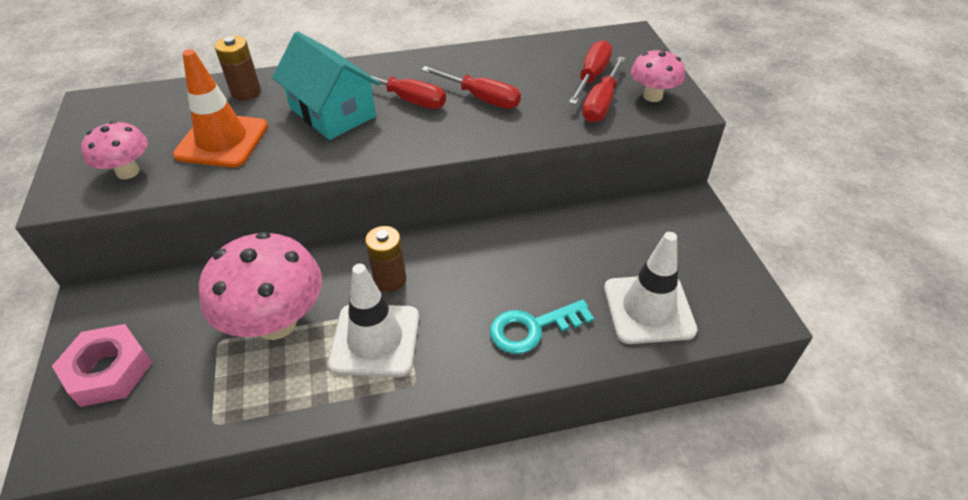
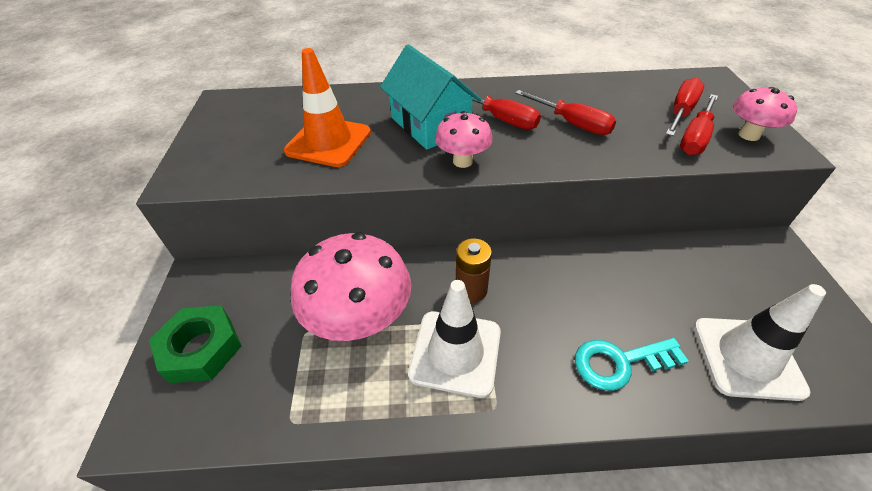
camera: 10 degrees right, 0 degrees up
pink nut [52,324,152,407] -> green nut [149,305,241,383]
pink mushroom [81,121,148,179] -> pink mushroom moved to [435,111,493,168]
brown battery [215,36,261,101] -> none

